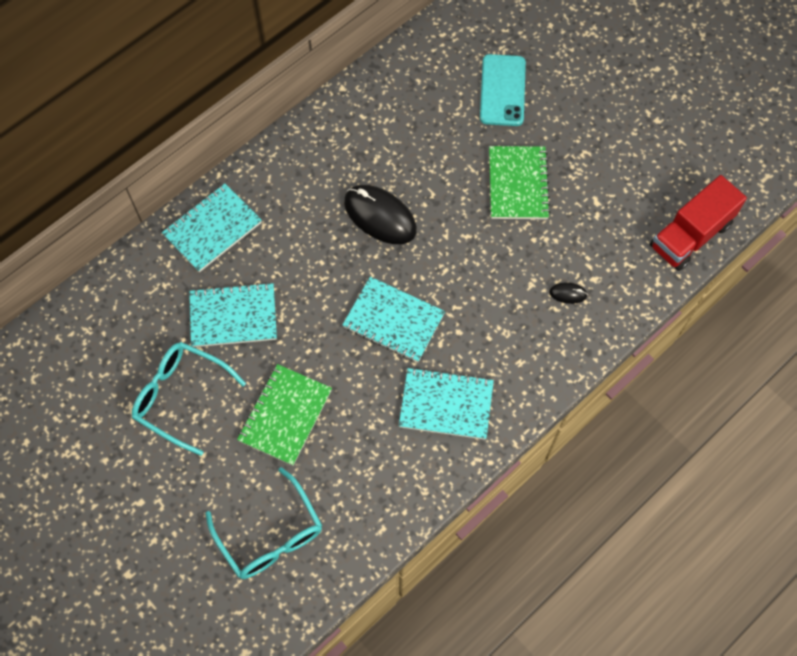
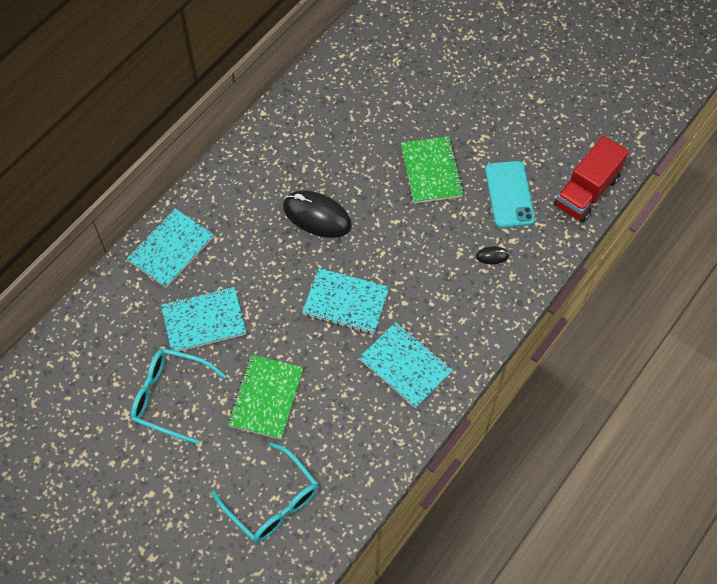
camera: 10 degrees left, 5 degrees down
turquoise notebook [399,367,494,439] -> turquoise notebook turned 45 degrees clockwise [359,322,453,408]
turquoise phone [480,54,526,126] -> turquoise phone moved to [485,161,535,228]

